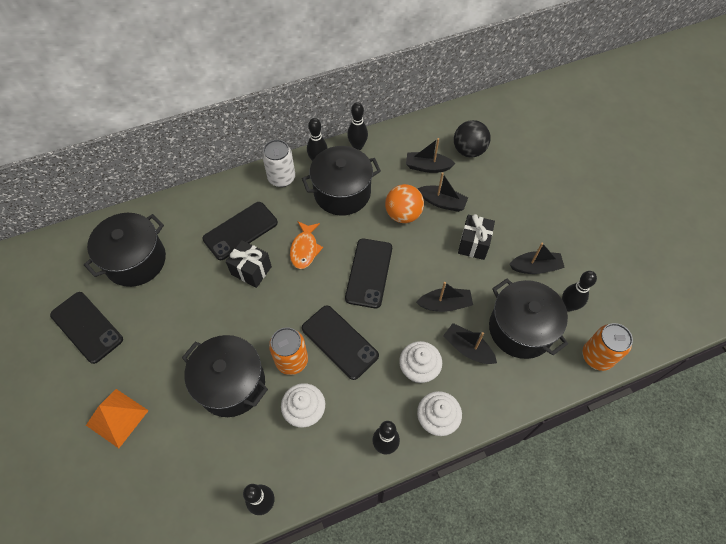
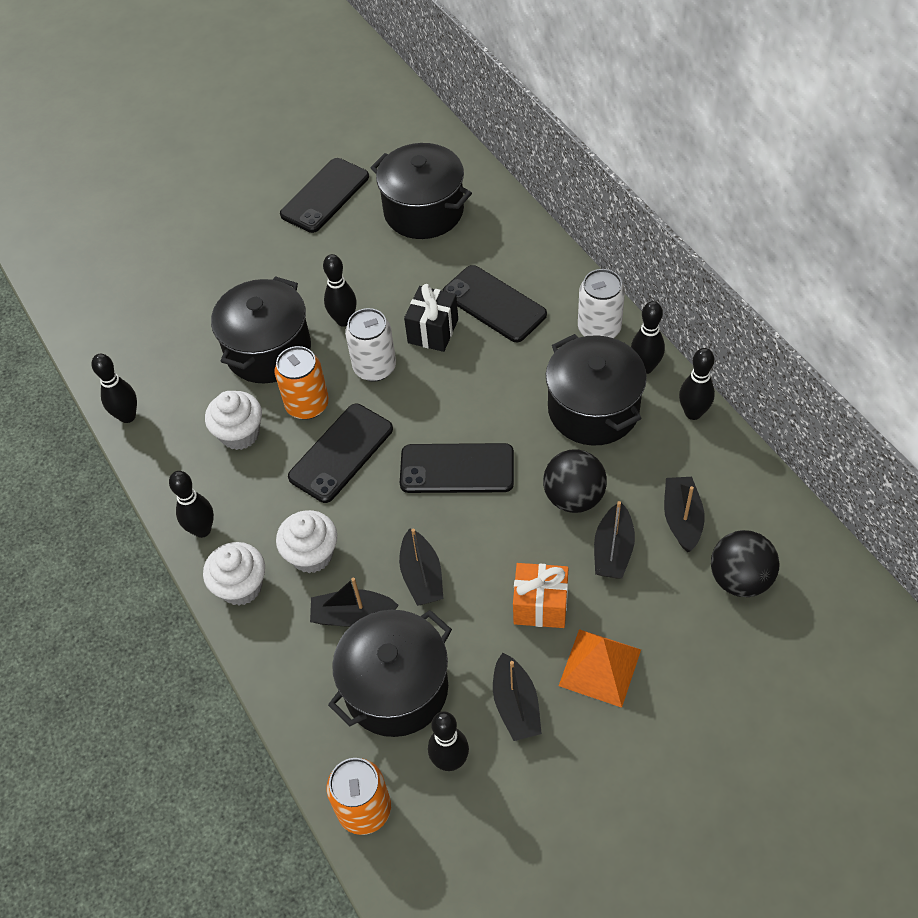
camera: 85 degrees right, 5 degrees down
orange pyramid [86,389,149,448] -> orange pyramid moved to [559,629,641,708]
orange fish [290,221,323,269] -> none
orange ball [385,184,424,223] -> black ball [543,449,607,513]
black boat [443,323,497,364] -> black boat turned 120 degrees counterclockwise [310,578,399,627]
black gift [458,214,495,260] -> orange gift [513,563,568,628]
none -> black bowling pin [323,254,357,327]
none -> white can [345,308,396,382]

